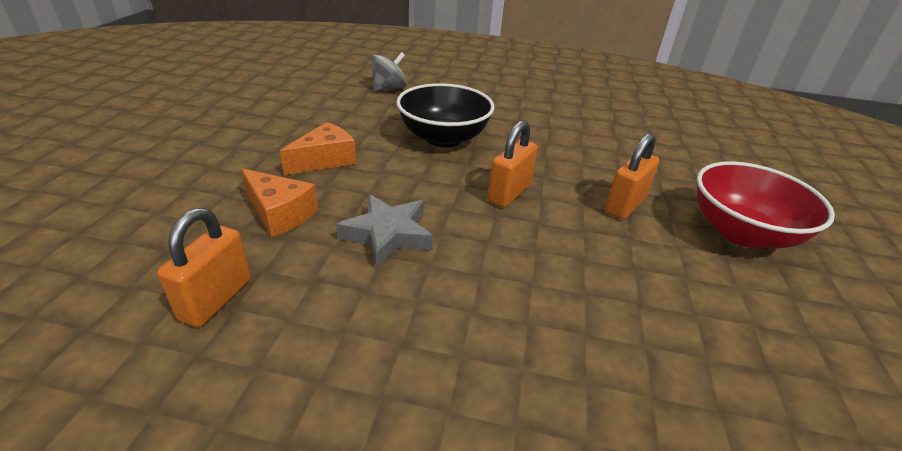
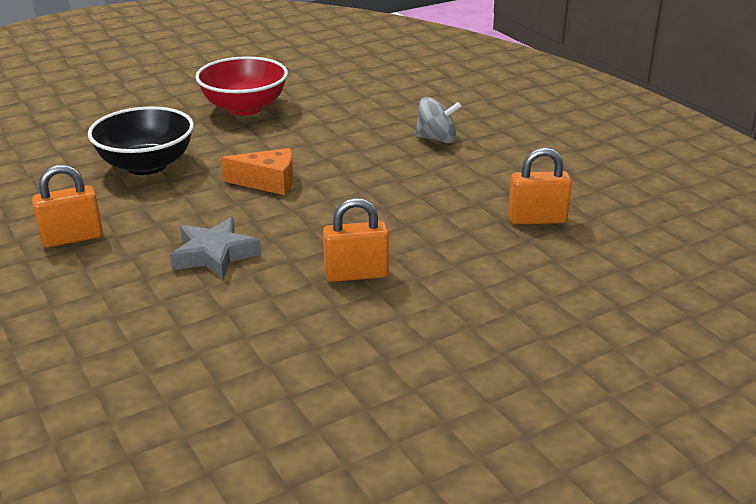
camera: 50 degrees right, 5 degrees down
orange cheese [241,169,318,237] -> none
black bowl [396,83,495,148] -> black bowl moved to [88,106,194,175]
orange padlock [605,133,659,219] -> orange padlock moved to [508,147,572,224]
red bowl [697,161,835,248] -> red bowl moved to [195,56,288,116]

